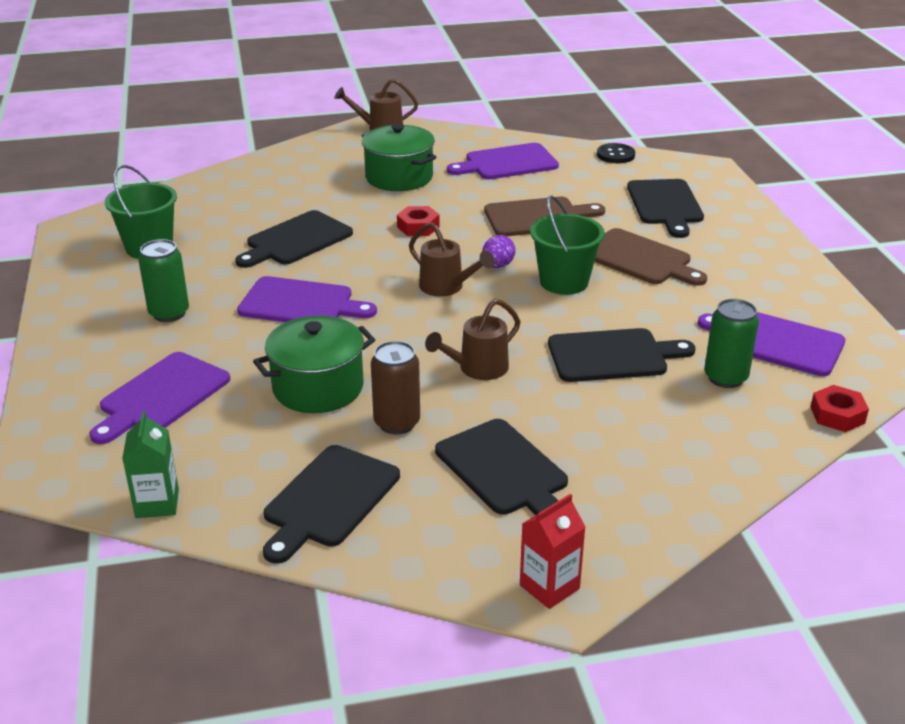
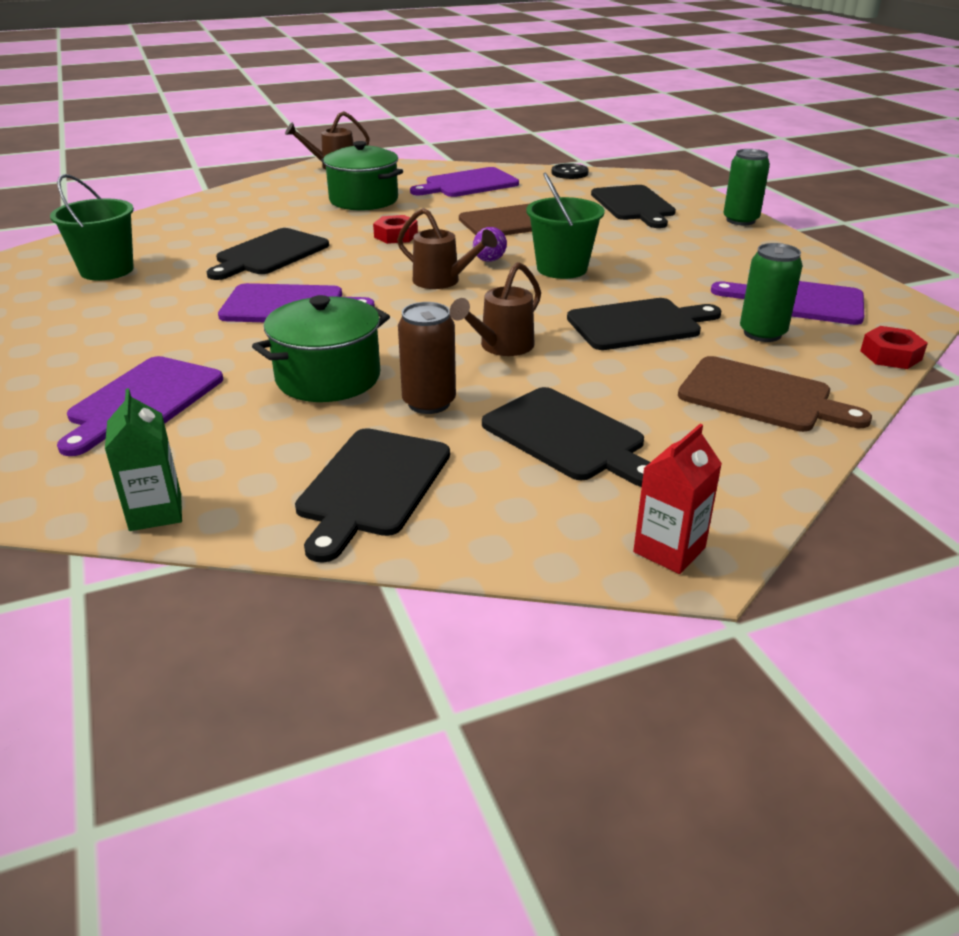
camera: 10 degrees left, 0 degrees up
green can [138,239,189,322] -> green can moved to [723,149,770,225]
brown cutting board [595,228,707,286] -> brown cutting board moved to [678,356,872,432]

